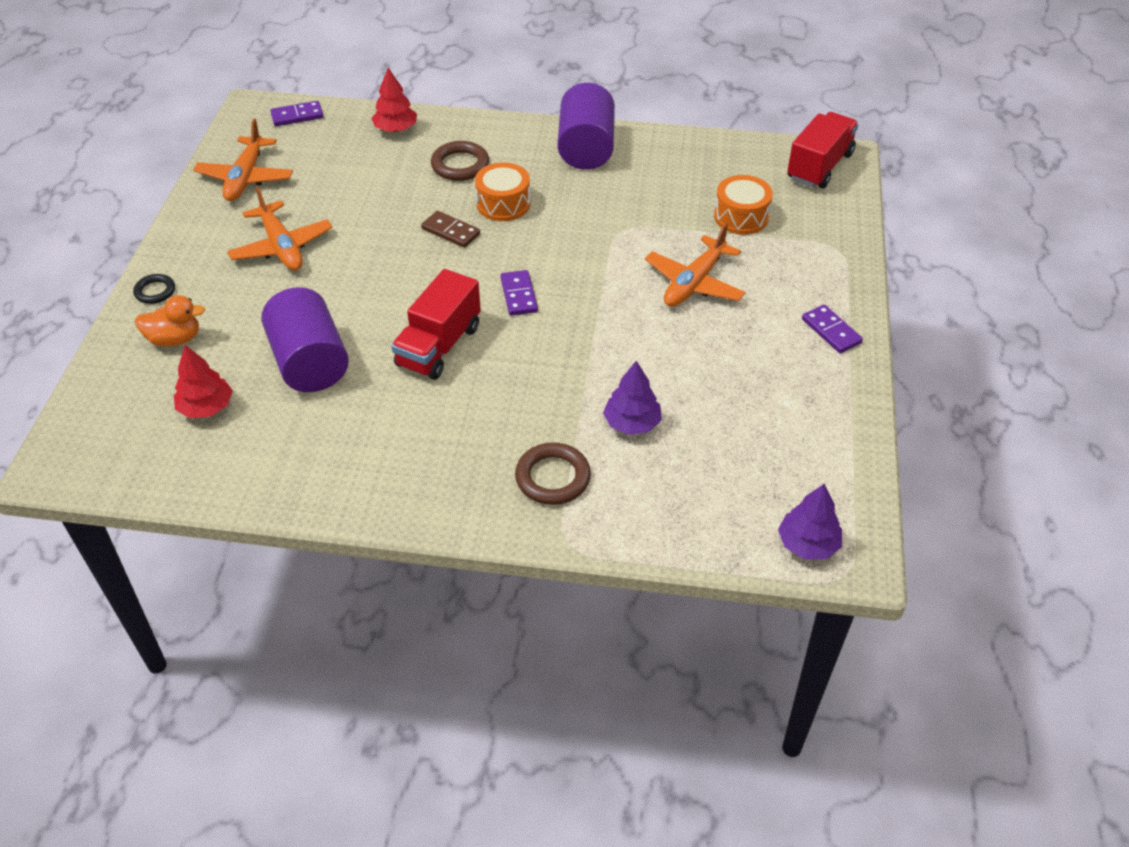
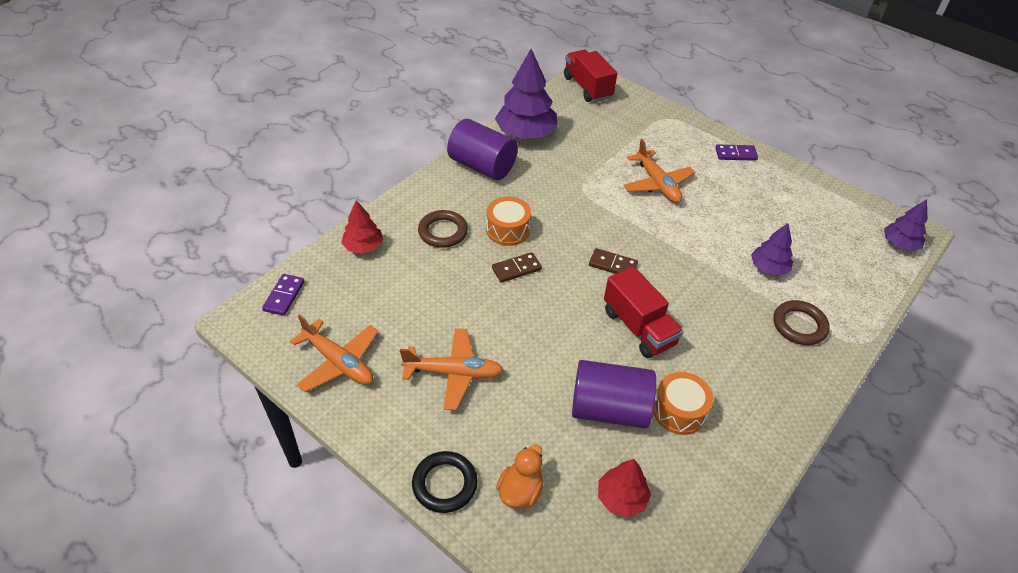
camera: 60 degrees left, 0 degrees up
black ring [133,274,175,304] -> black ring [412,451,478,513], size x1.61
purple domino [500,270,538,316] -> brown domino [589,248,638,274]
orange drum [714,175,773,235] -> orange drum moved to [653,372,713,435]
none -> purple tree [495,49,558,139]

